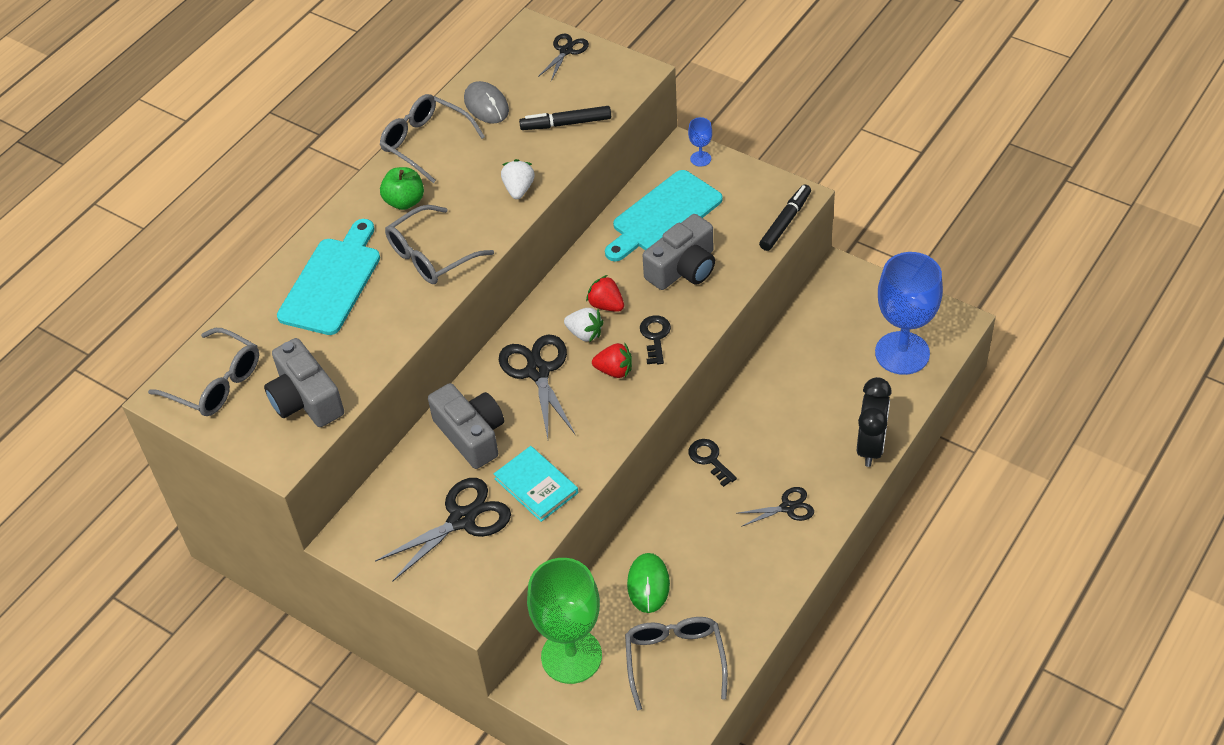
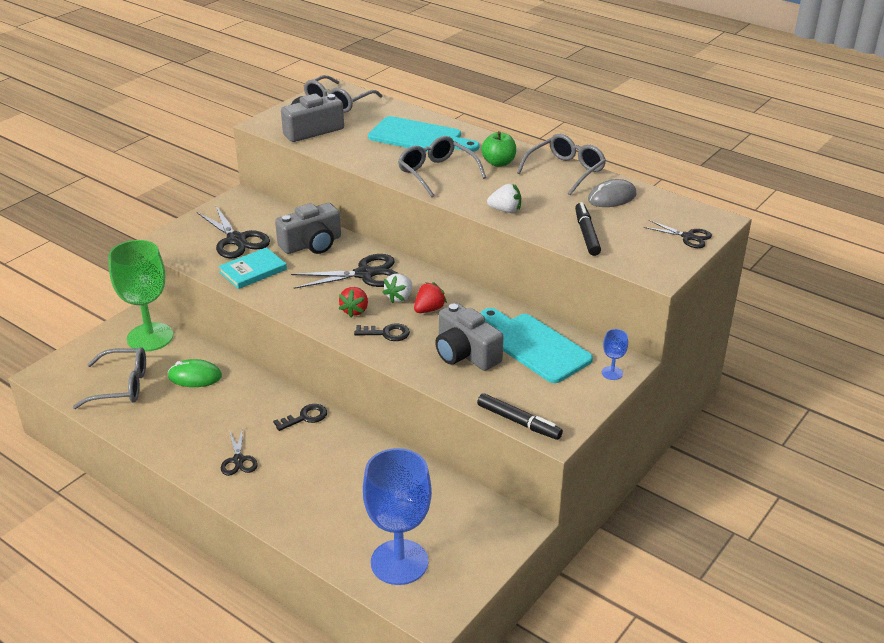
camera: 90 degrees right, 15 degrees down
black clock [857,377,892,467] -> none

